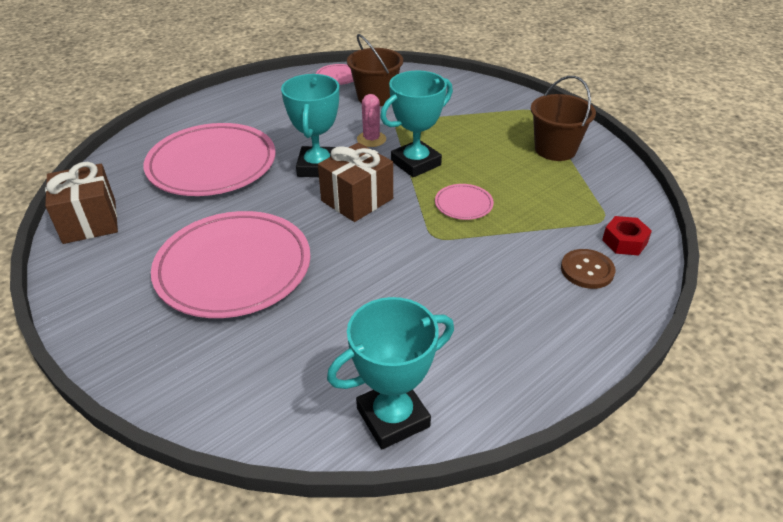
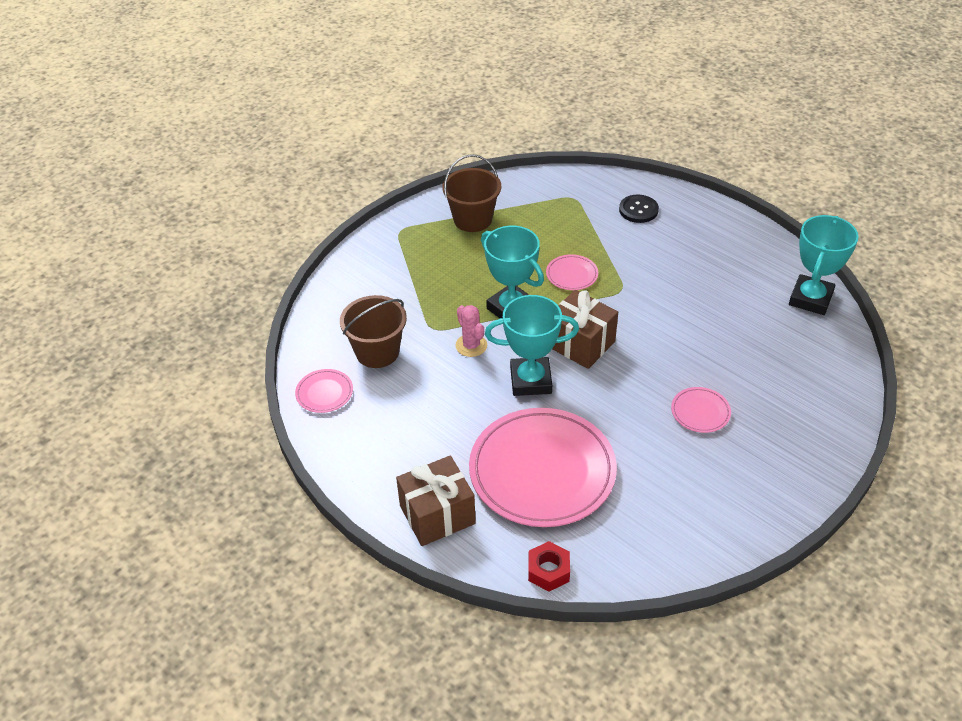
camera: 95 degrees left, 5 degrees up
brown gift [45,162,118,244] -> brown gift moved to [396,455,476,546]
pink plate [151,211,311,318] -> pink plate [671,387,731,433], size x0.42
turquoise trophy [327,297,454,449] -> turquoise trophy turned 60 degrees clockwise [789,215,859,315]
pink cactus [357,94,386,147] -> pink cactus turned 75 degrees clockwise [456,305,487,357]
brown button [561,249,615,289] -> black button [619,195,659,223]
red nut [602,216,652,256] -> red nut moved to [528,541,570,592]

